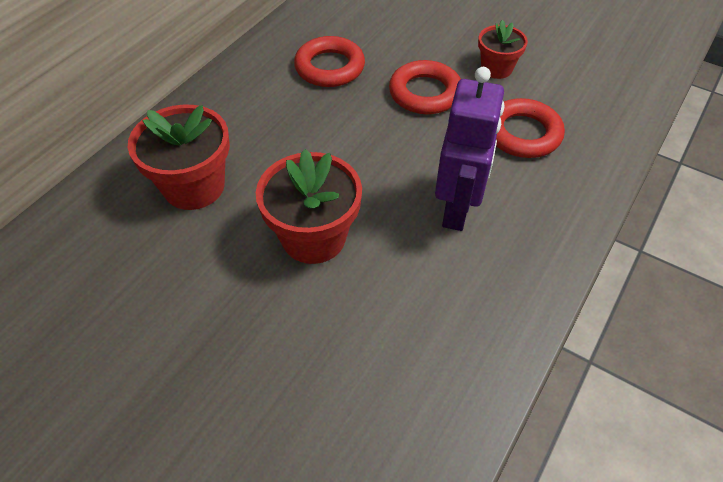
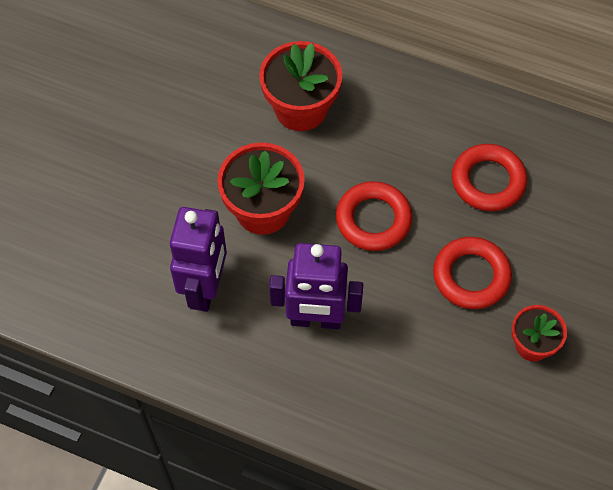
camera: 80 degrees right, 10 degrees up
red ring [496,98,565,158] -> red ring moved to [336,181,412,251]
none -> purple robot [170,207,227,312]

